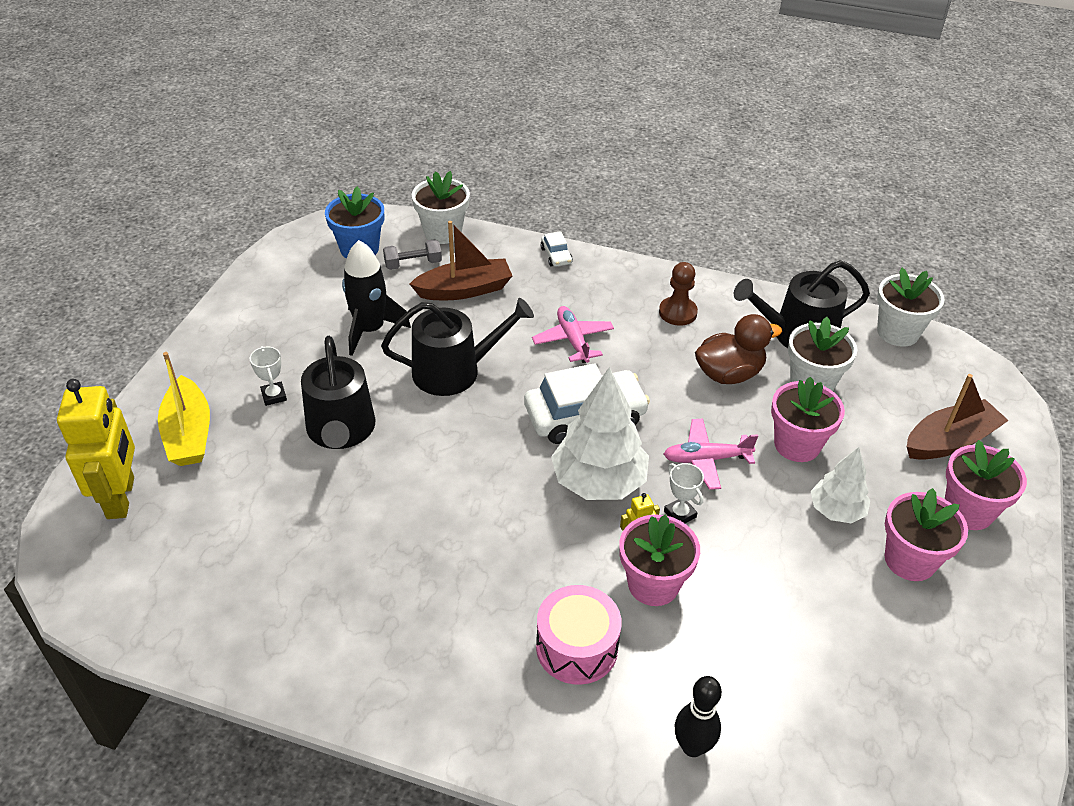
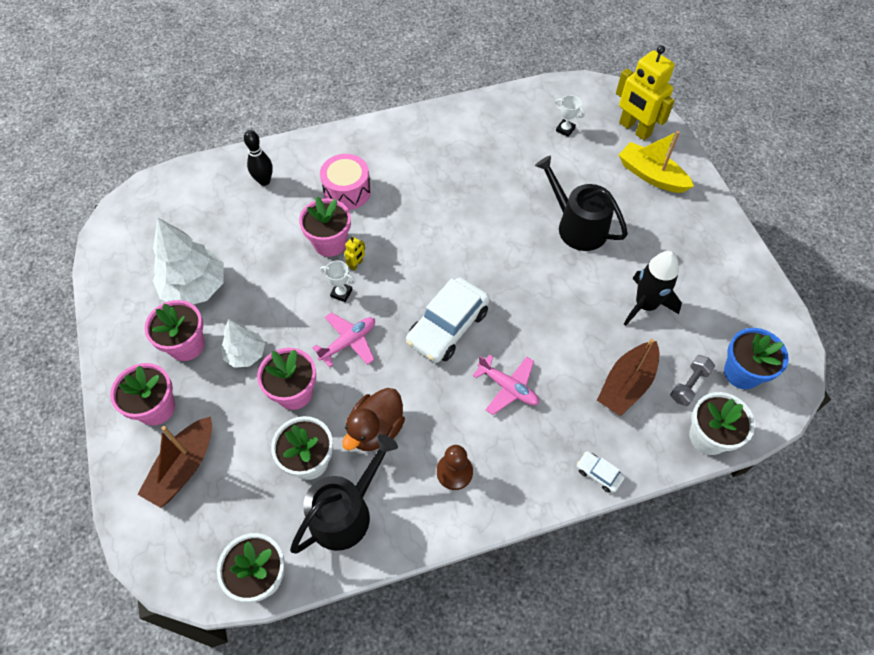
camera: 145 degrees right, 15 degrees up
white trophy [250,346,287,406] -> white trophy moved to [555,95,585,137]
black watering can [381,298,534,396] -> none
white tree [551,367,649,500] -> white tree moved to [153,218,224,304]

